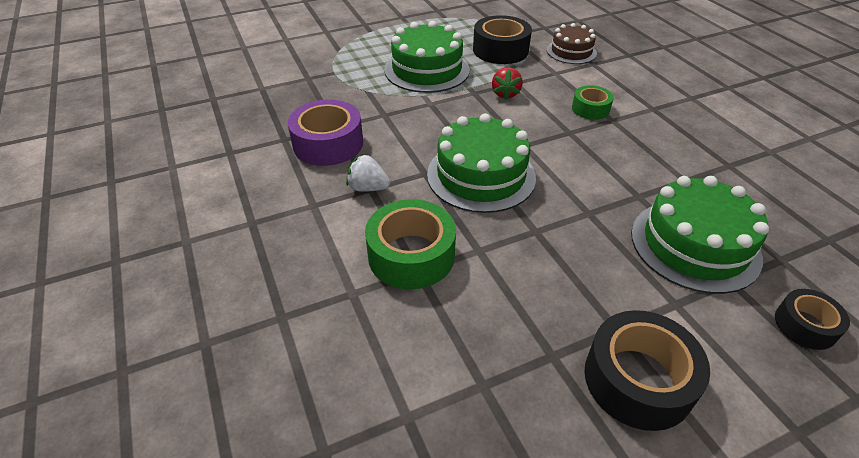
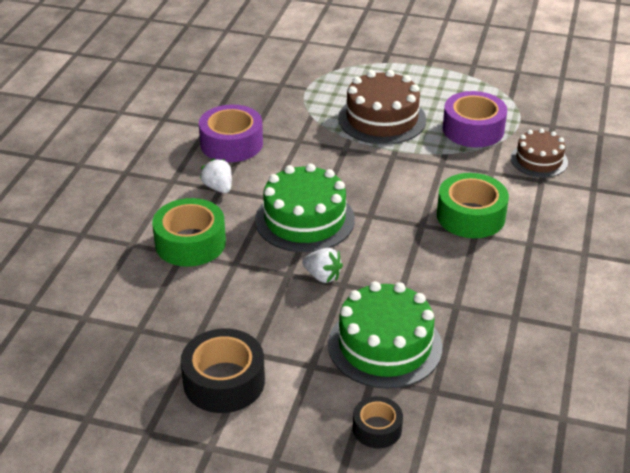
camera: 40 degrees right, 5 degrees down
green cake [384,21,470,93] -> brown cake [338,70,426,145]
black tape [473,15,532,64] -> purple tape [443,91,507,147]
red strawberry [492,67,523,100] -> none
green tape [572,85,614,120] -> green tape [437,173,509,238], size x1.73
none -> white strawberry [302,248,343,283]

